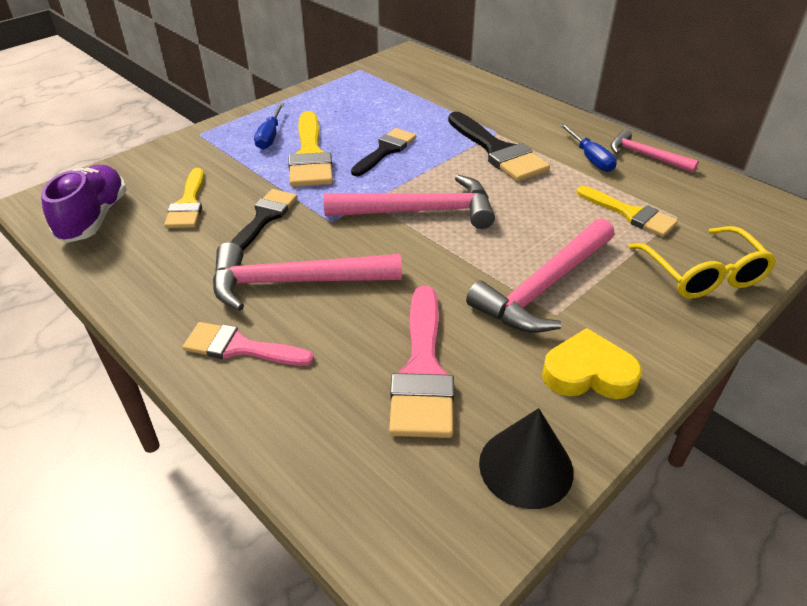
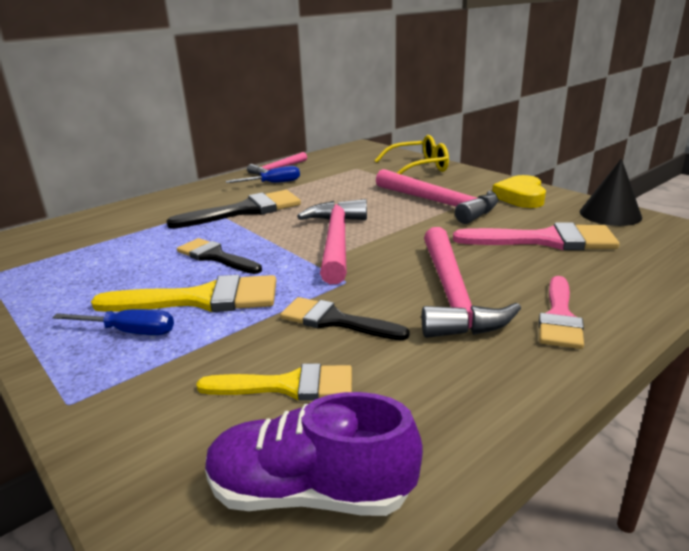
camera: 85 degrees left, 15 degrees down
yellow brush [576,186,678,237] -> none

